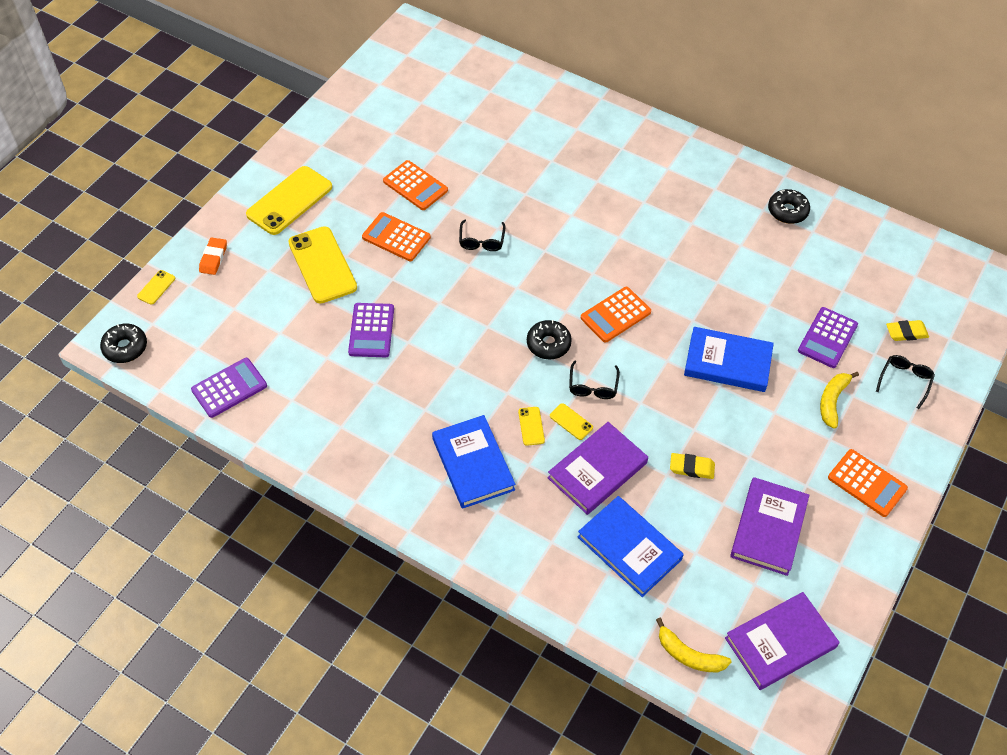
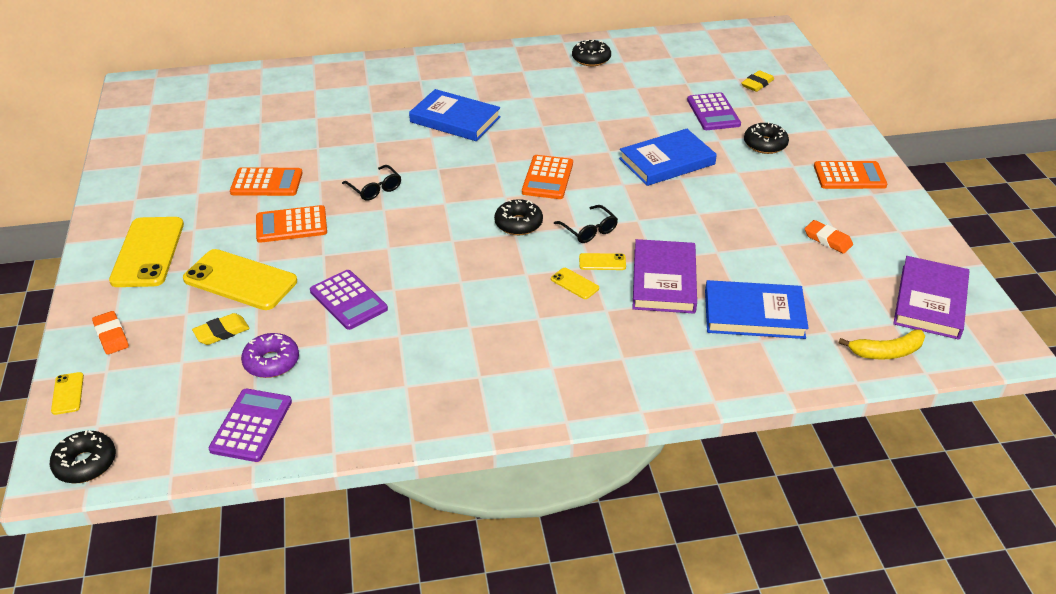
camera: 40 degrees left, 15 degrees down
blue book [432,415,516,509] -> blue book moved to [409,89,501,141]
yellow eraser [670,453,715,479] -> yellow eraser moved to [192,313,250,345]
purple book [730,477,809,576] -> orange eraser [805,220,853,254]
yellow banana [820,372,859,429] -> black donut [744,122,789,154]
black glasses [876,355,935,409] -> none
none -> purple donut [241,333,299,378]

